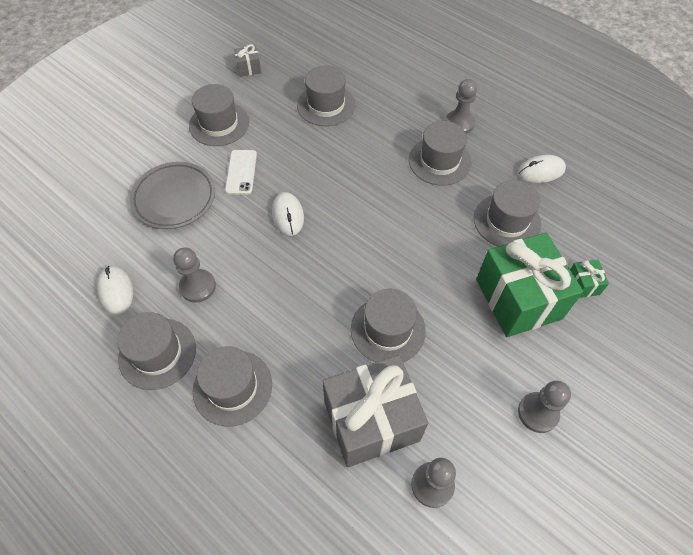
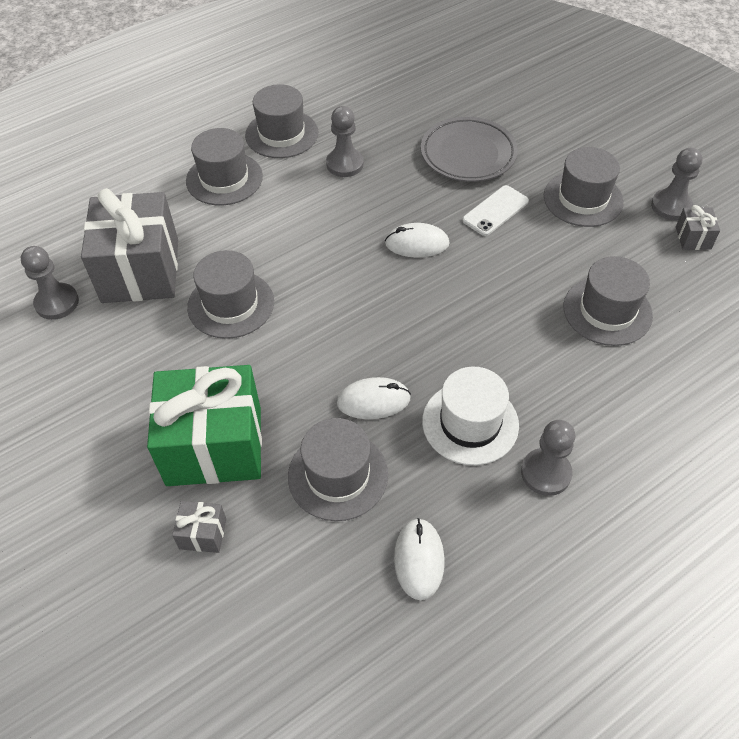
camera: 105 degrees right, 5 degrees down
white mouse [97,266,133,315] -> white mouse moved to [337,377,411,419]
white phone [225,150,257,195] -> white phone turned 60 degrees counterclockwise [462,185,529,236]
grey hat [409,121,472,186] -> white hat [422,367,519,465]
grey pawn [518,381,571,433] -> grey pawn moved to [651,148,703,220]
green gift [570,260,609,298] -> grey gift [172,501,226,553]

